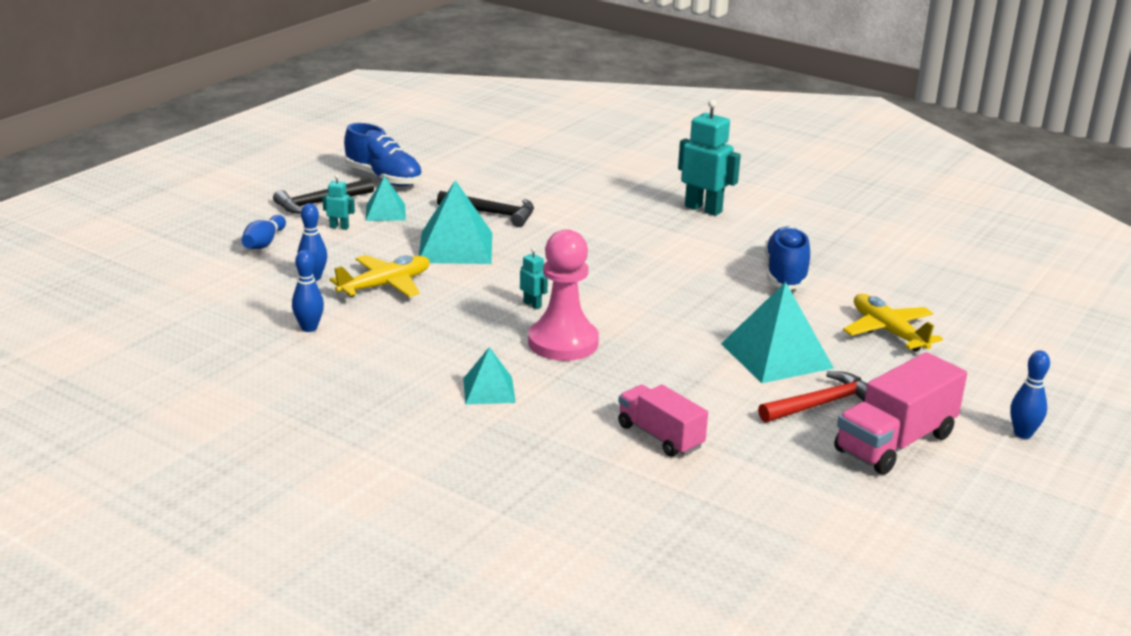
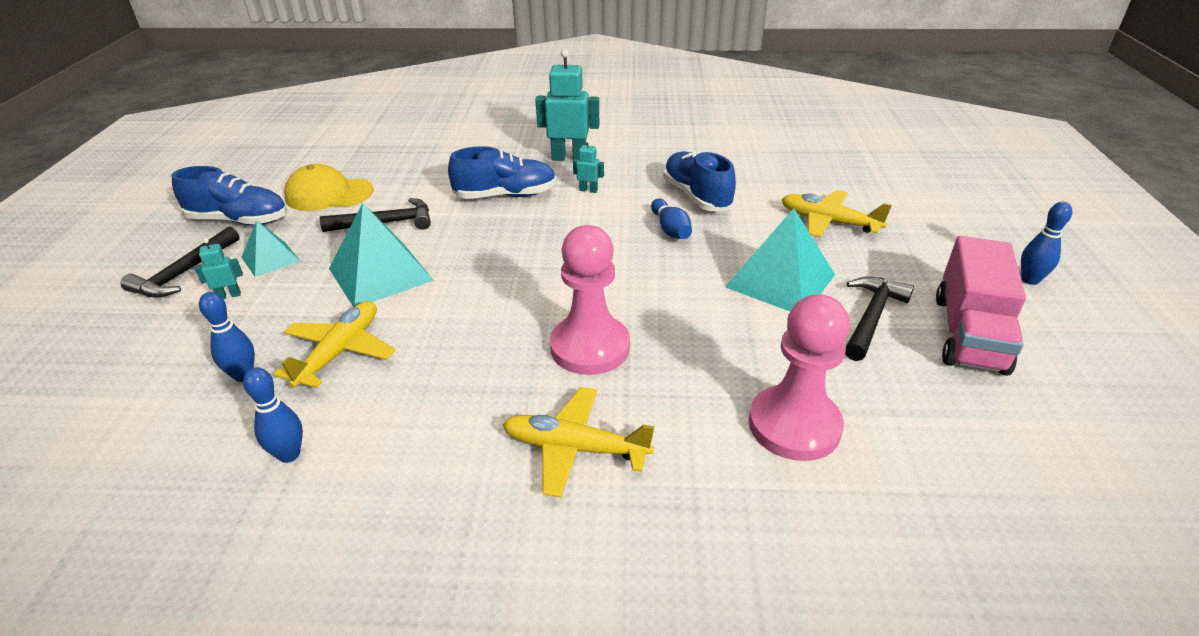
camera: 30 degrees left, 10 degrees up
blue bowling pin [241,215,286,249] -> blue bowling pin moved to [651,198,692,239]
turquoise pyramid [463,347,516,405] -> yellow plane [503,387,655,498]
turquoise robot [520,248,548,309] -> turquoise robot moved to [573,139,604,193]
pink truck [618,385,708,457] -> pink pawn [749,294,850,461]
red hammer [758,371,867,423] -> black hammer [845,277,914,361]
none -> yellow cap [284,164,374,211]
none -> blue shoe [448,146,556,199]

